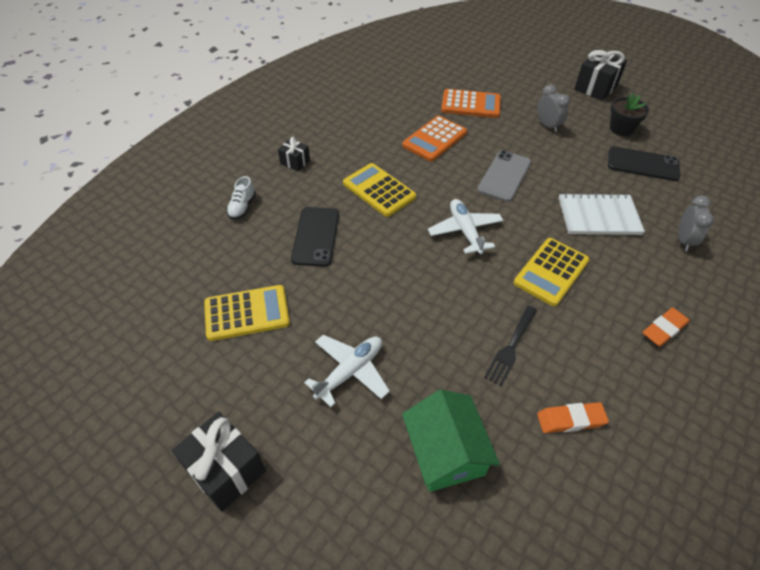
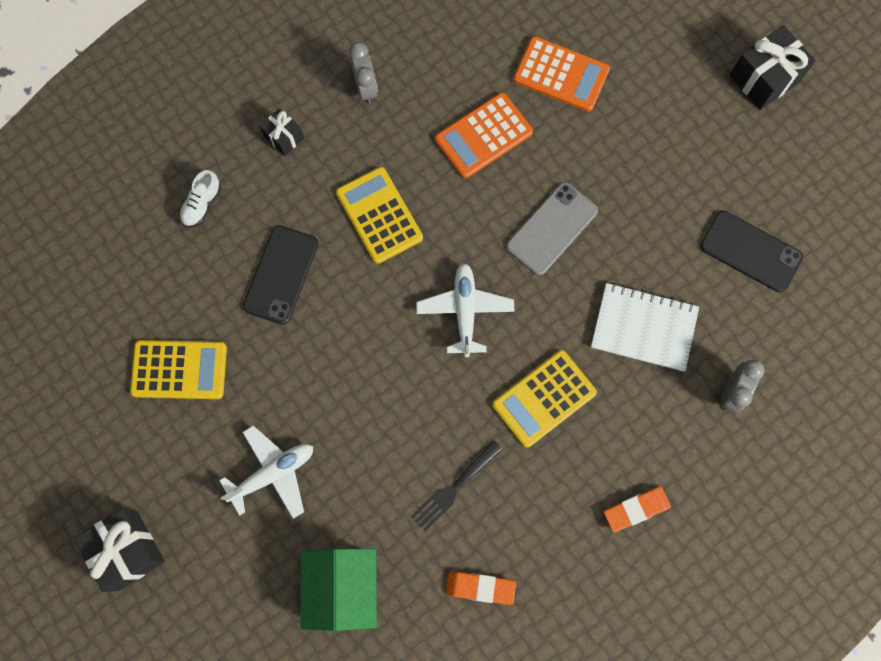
camera: 15 degrees right, 25 degrees up
grey clock [537,84,570,132] -> grey clock moved to [349,42,378,104]
black flower pot [610,93,649,136] -> none

